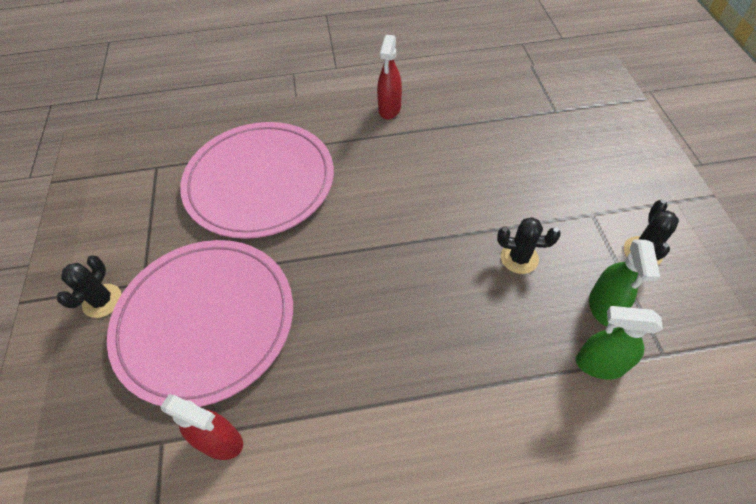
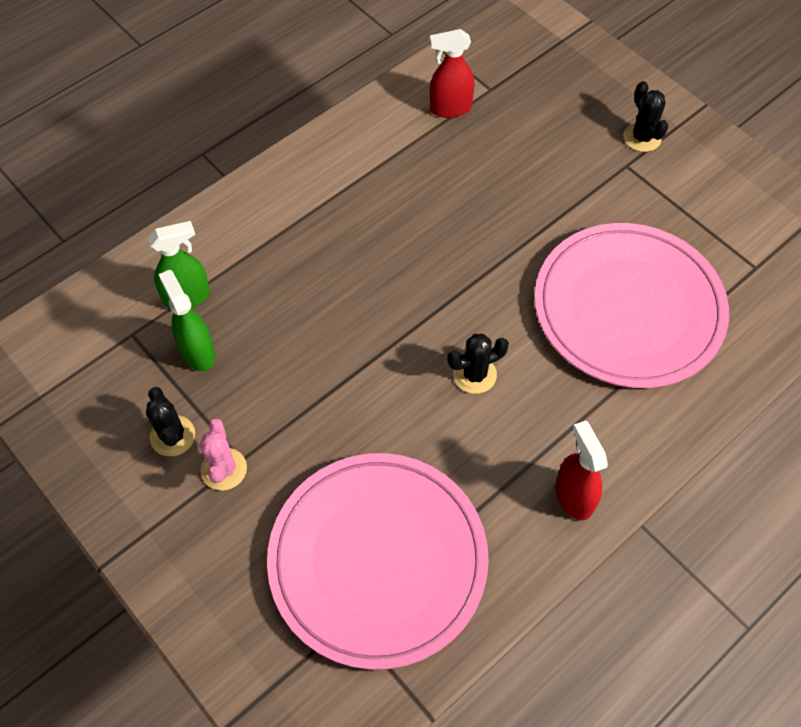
camera: 145 degrees right, 5 degrees up
pink plate [107,240,293,407] -> pink plate moved to [267,453,489,670]
black cactus [497,217,560,274] -> black cactus moved to [447,334,509,394]
none -> pink cactus [199,418,247,490]

